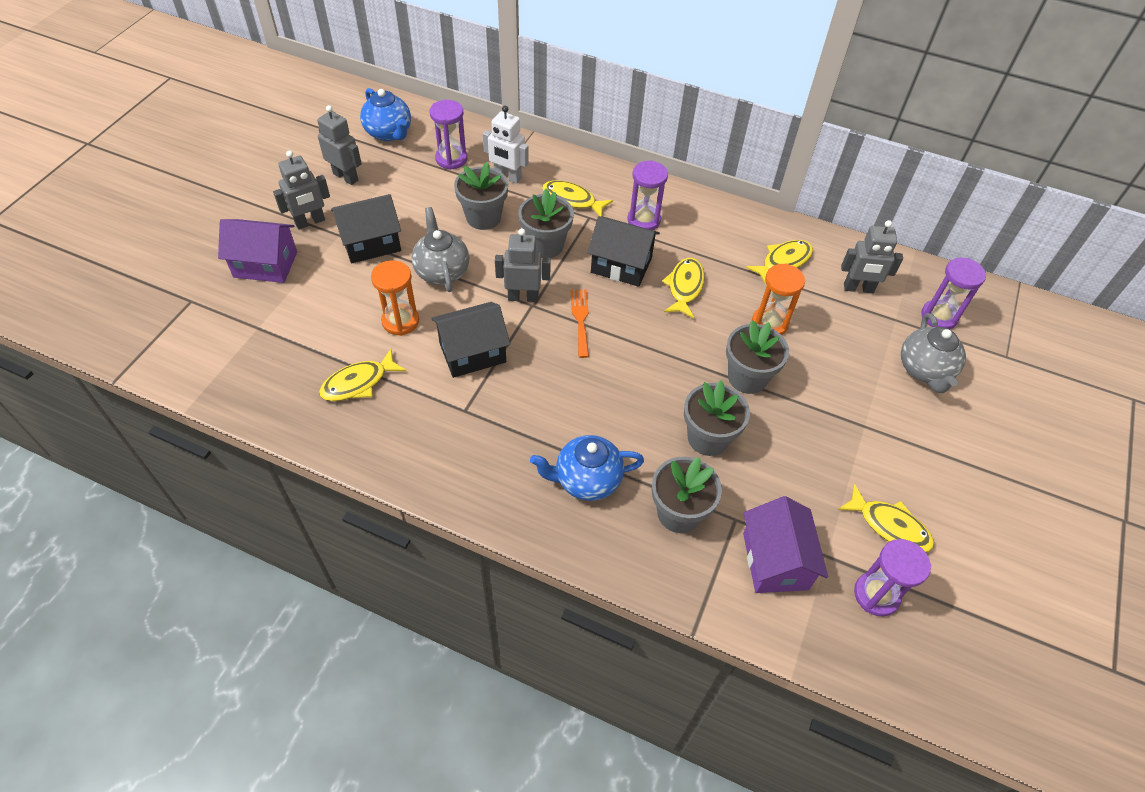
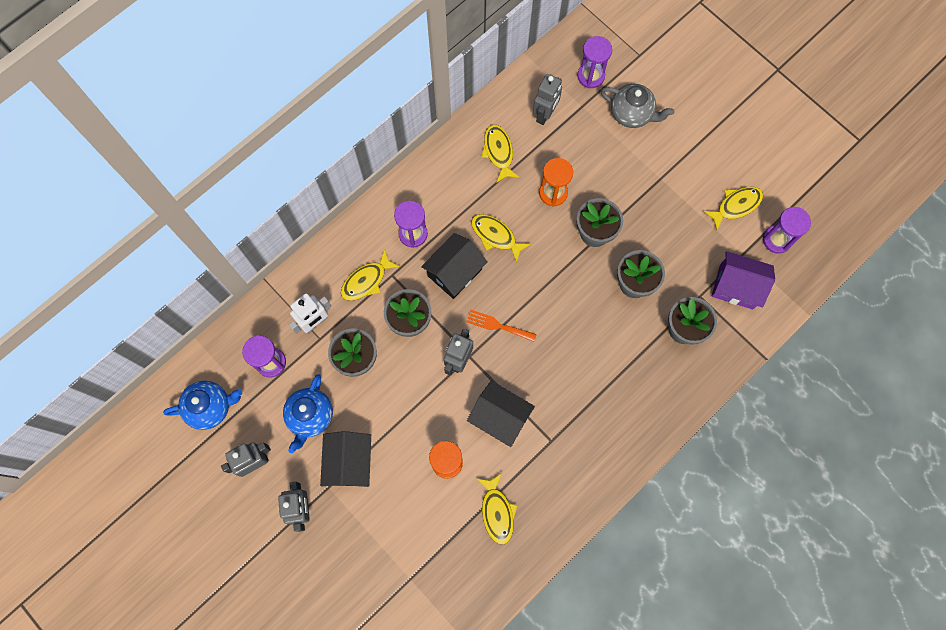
camera: 65 degrees left, 20 degrees up
purple house [218,219,297,283] -> none
grey teapot [412,207,469,292] -> none
black house [431,302,510,378] -> black house turned 60 degrees counterclockwise [467,381,535,447]
blue teapot [530,435,644,501] -> blue teapot moved to [283,374,333,453]

